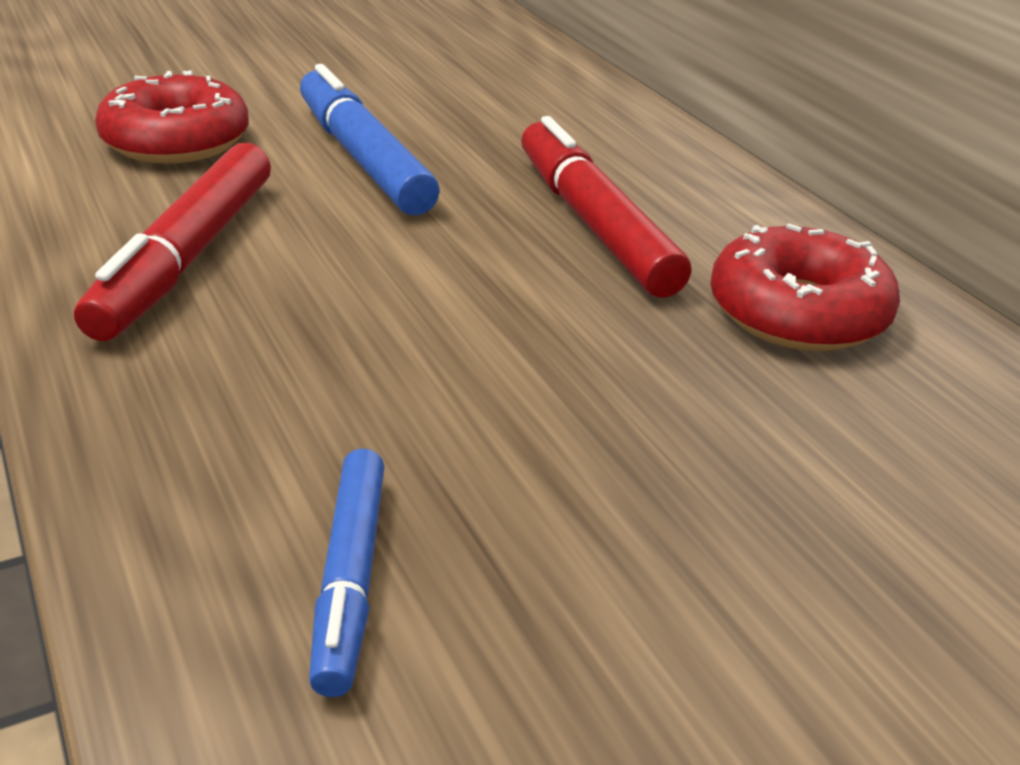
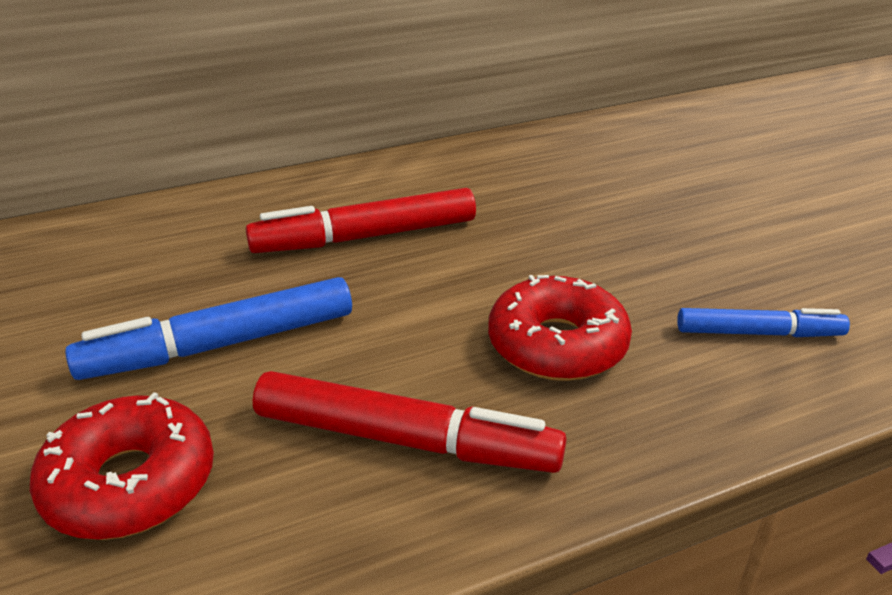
camera: 85 degrees left, 0 degrees up
red donut [710,223,900,351] -> red donut moved to [488,275,632,381]

